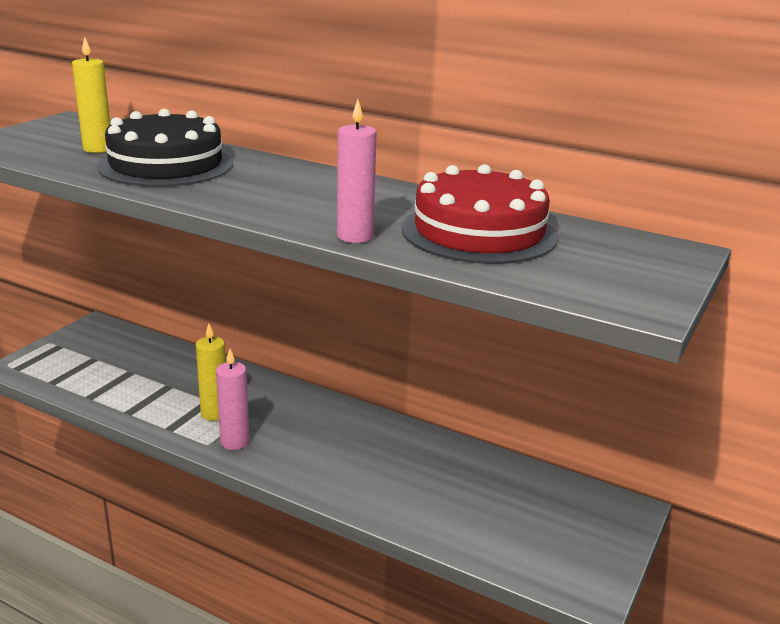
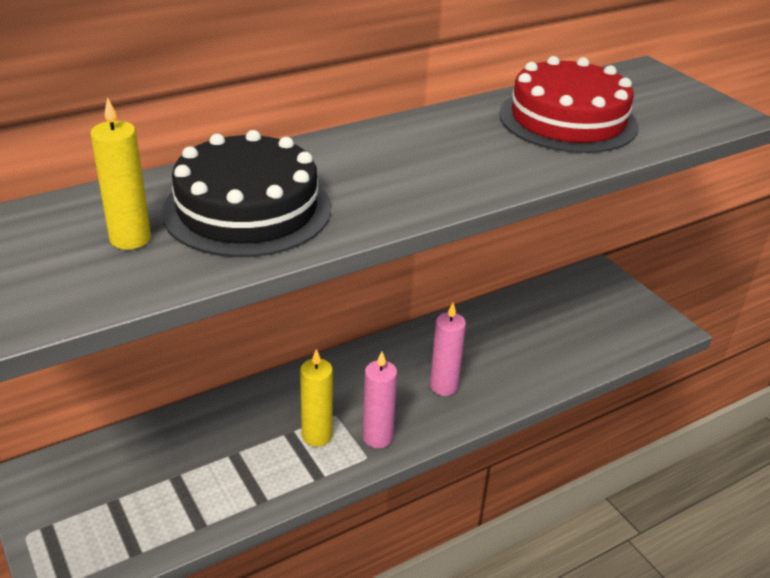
camera: 60 degrees left, 10 degrees up
pink candle [337,99,377,243] -> pink candle moved to [430,303,466,396]

